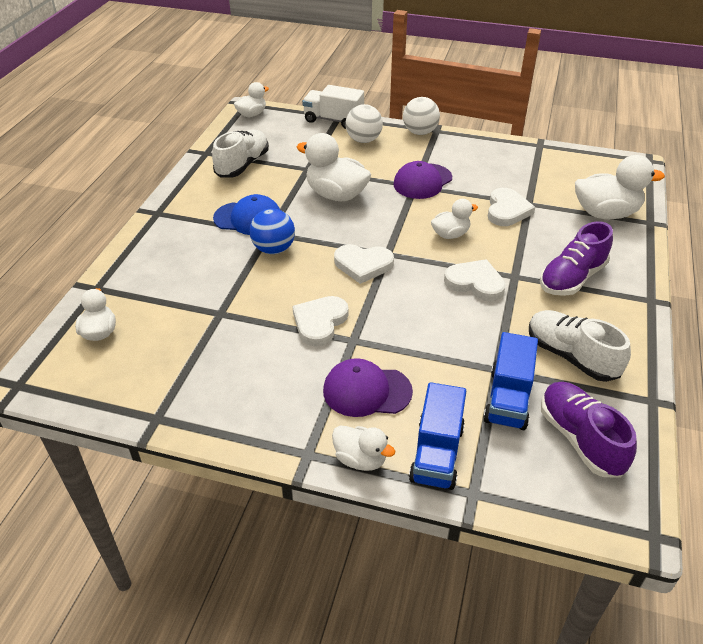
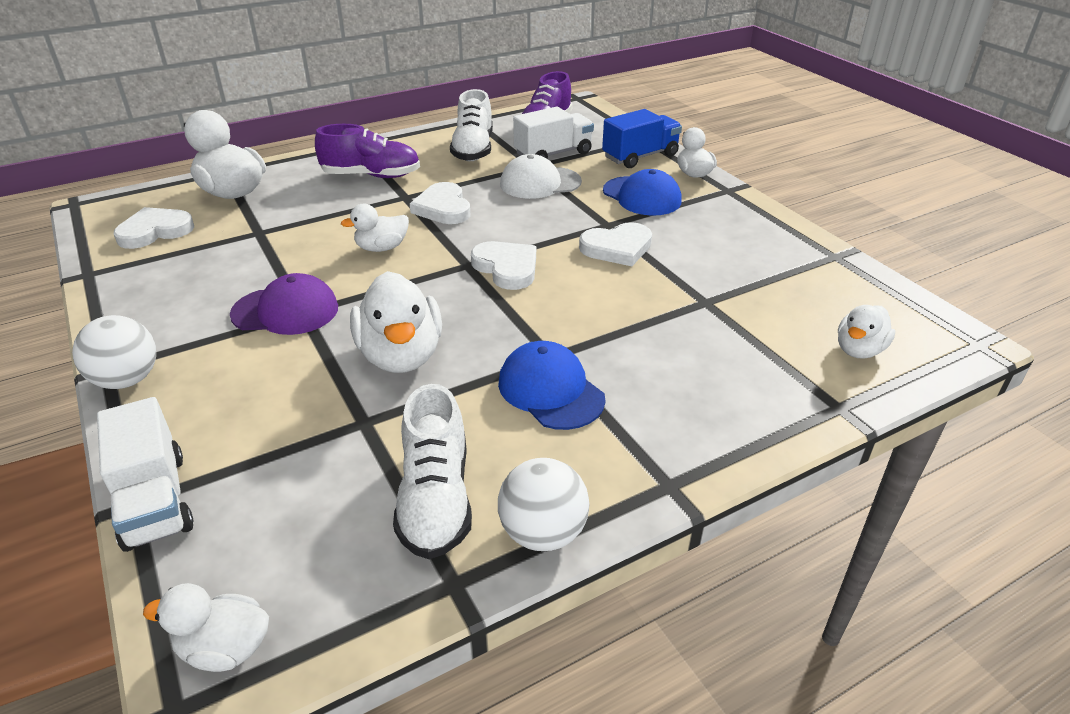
camera: 135 degrees left, 5 degrees down
white shoe [212,130,269,178] -> white shoe turned 75 degrees counterclockwise [393,384,472,559]
blue ball [250,209,295,254] -> none
purple cap [323,358,413,417] -> blue cap [603,169,682,216]
white ball [345,104,383,143] -> white ball moved to [498,458,589,551]
white duck [431,199,478,239] -> white duck turned 45 degrees counterclockwise [341,204,409,252]
blue truck [483,332,538,430] -> white truck [513,107,594,159]
white heart [488,188,535,226] -> white heart moved to [114,207,194,249]
none -> white cap [500,154,582,199]

